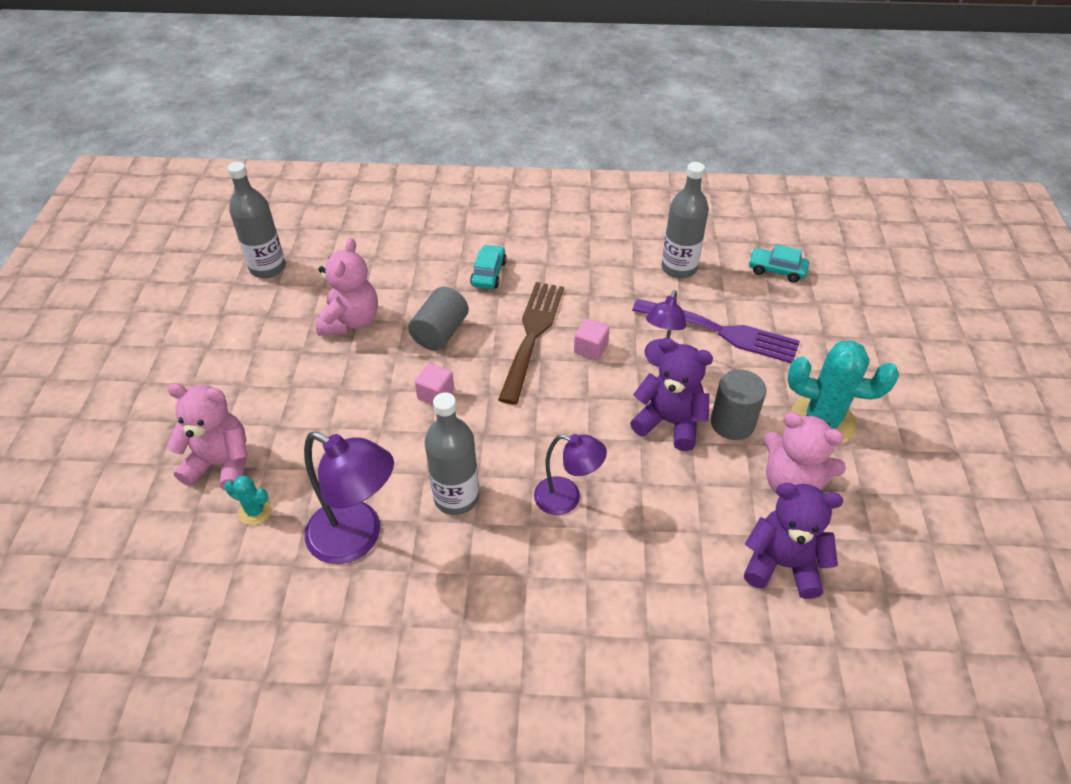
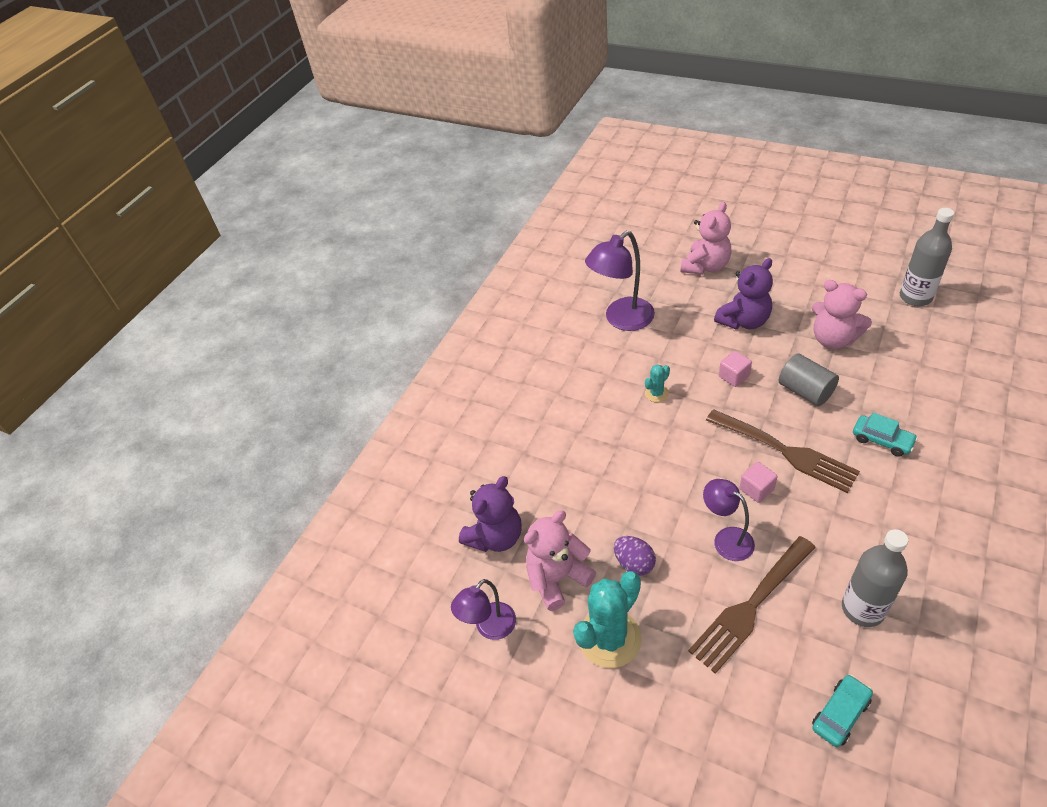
camera: 120 degrees right, 0 degrees up
turquoise cactus [224,476,272,525] -> turquoise cactus moved to [645,365,670,402]
grey bottle [425,392,479,515] -> none
purple lamp [534,434,607,515] -> purple lamp moved to [451,579,516,640]
purple teddy bear [630,338,713,451] -> purple teddy bear moved to [714,258,773,330]
purple fork [632,299,800,363] -> brown fork [688,536,816,674]
grey cylinder [710,370,766,440] -> purple egg [614,536,656,575]

